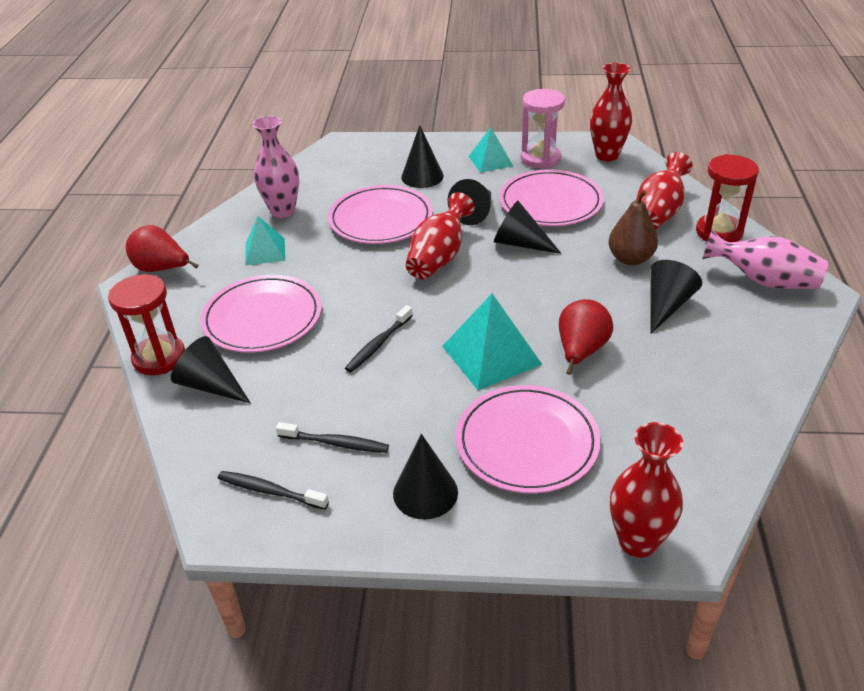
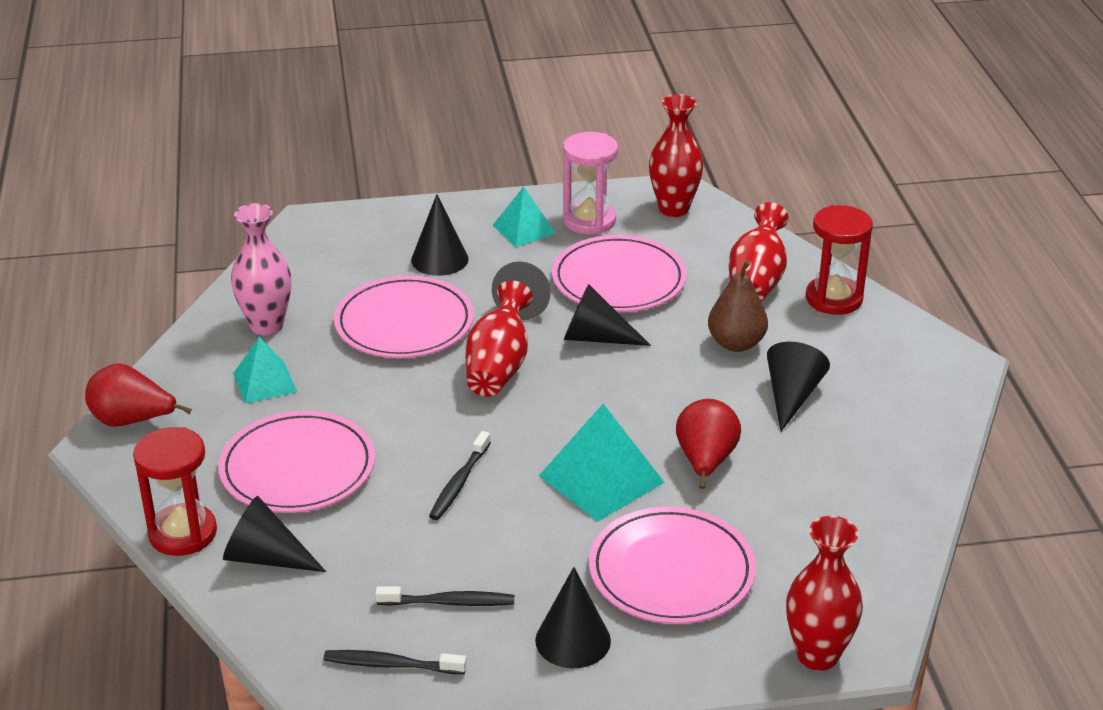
camera: 15 degrees left, 5 degrees down
pink vase [702,230,828,289] -> none

